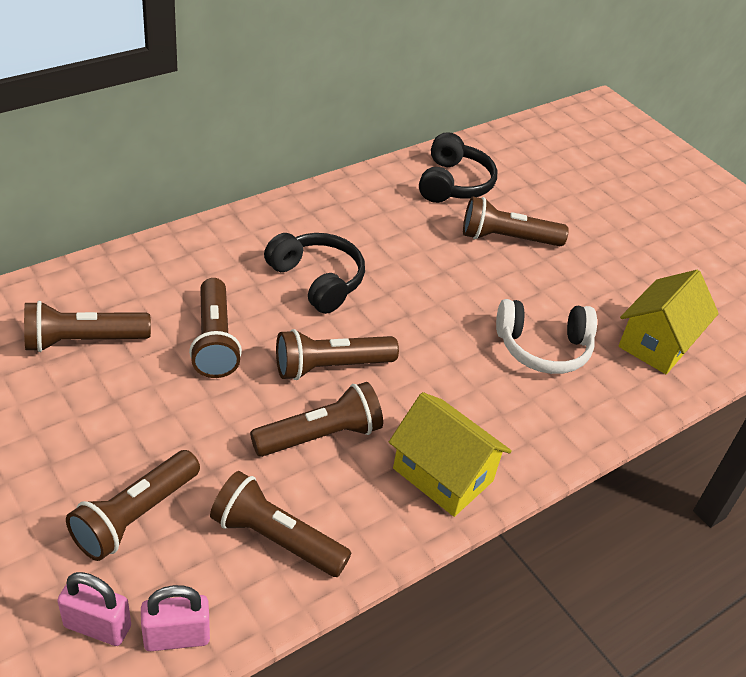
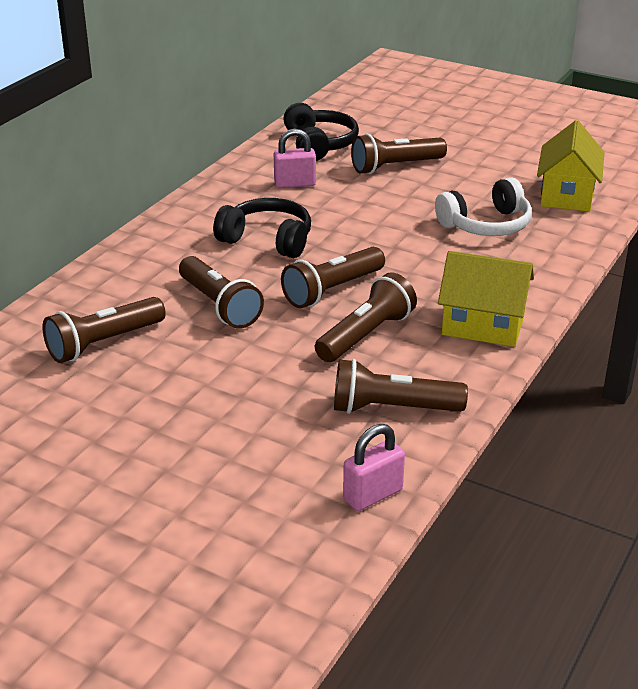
camera: 20 degrees left, 10 degrees down
pink padlock [57,572,131,646] -> pink padlock moved to [274,129,316,188]
brown flashlight [66,450,200,561] -> none

